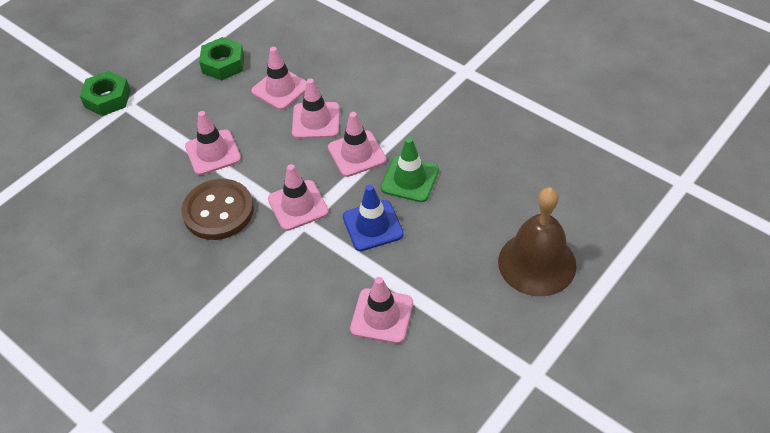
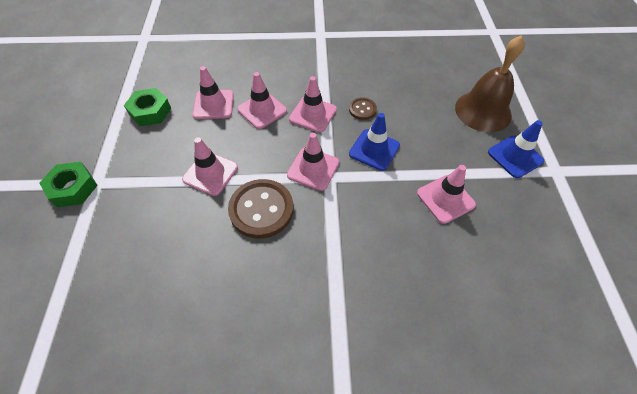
camera: 45 degrees left, 5 degrees up
green traffic cone [381,137,439,202] -> brown button [349,97,377,120]
none -> blue traffic cone [488,120,544,178]

